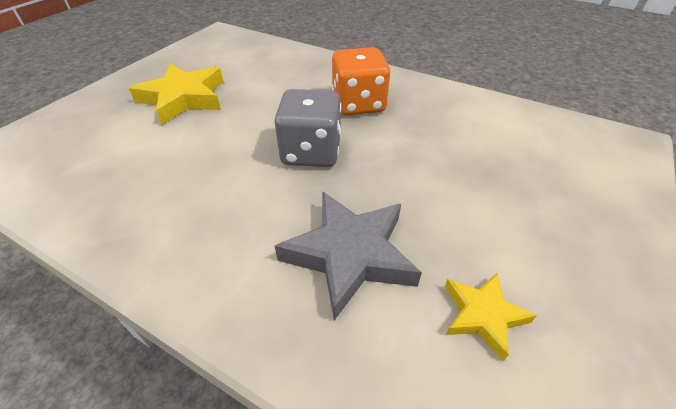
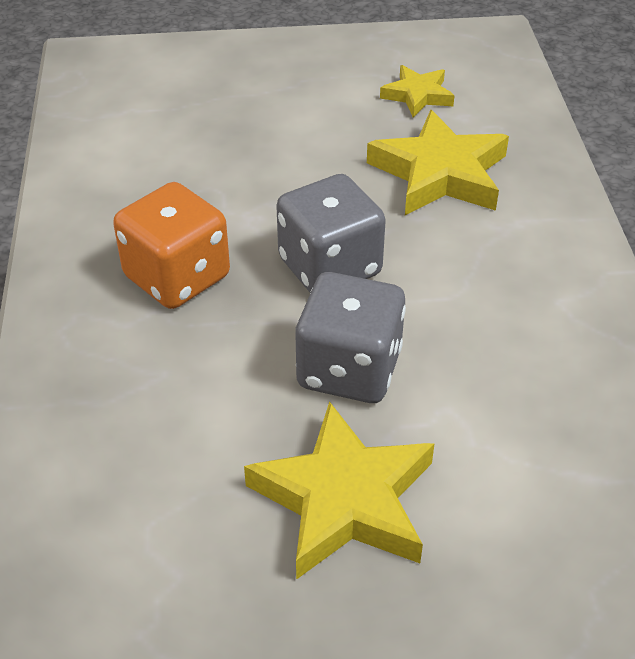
camera: 125 degrees left, 0 degrees up
grey star [275,191,422,321] -> yellow star [367,110,509,215]
none -> grey dice [295,272,406,403]

